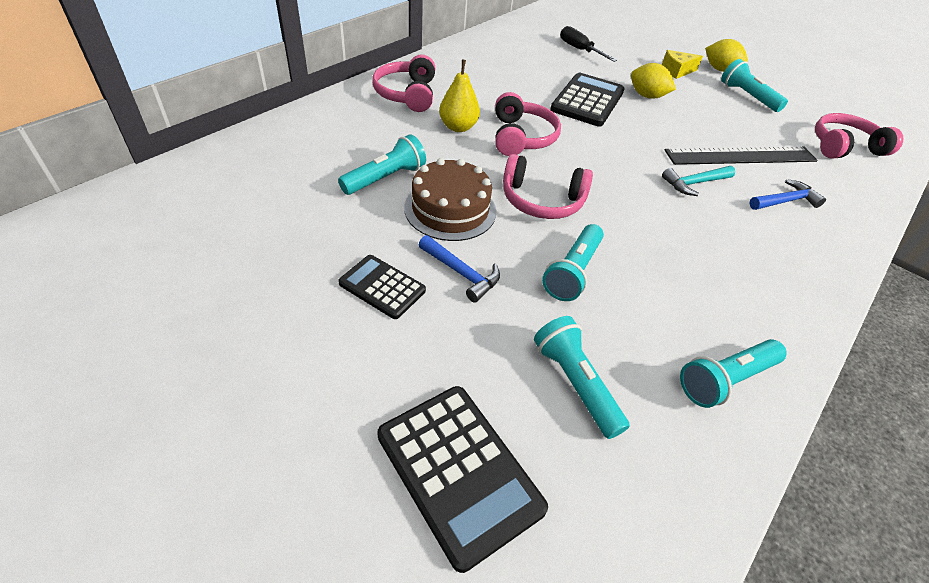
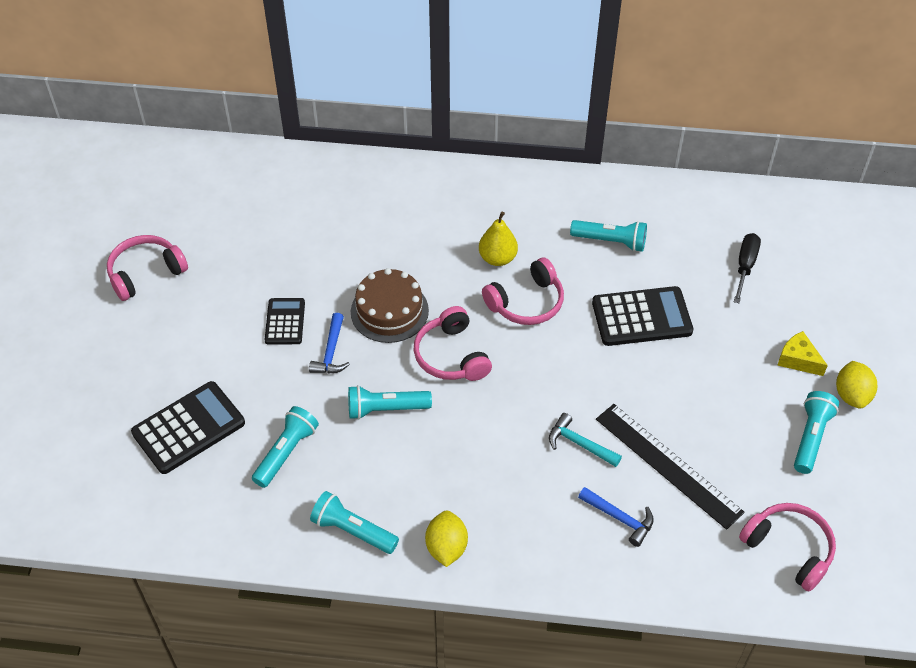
camera: 60 degrees right, 5 degrees up
turquoise flashlight [338,134,426,195] -> turquoise flashlight moved to [570,220,647,252]
pink headphones [372,54,435,112] -> pink headphones moved to [107,235,188,301]
black calculator [377,386,548,573] -> black calculator turned 150 degrees counterclockwise [131,381,245,474]
yellow lemon [631,63,676,99] -> yellow lemon moved to [425,511,468,567]

